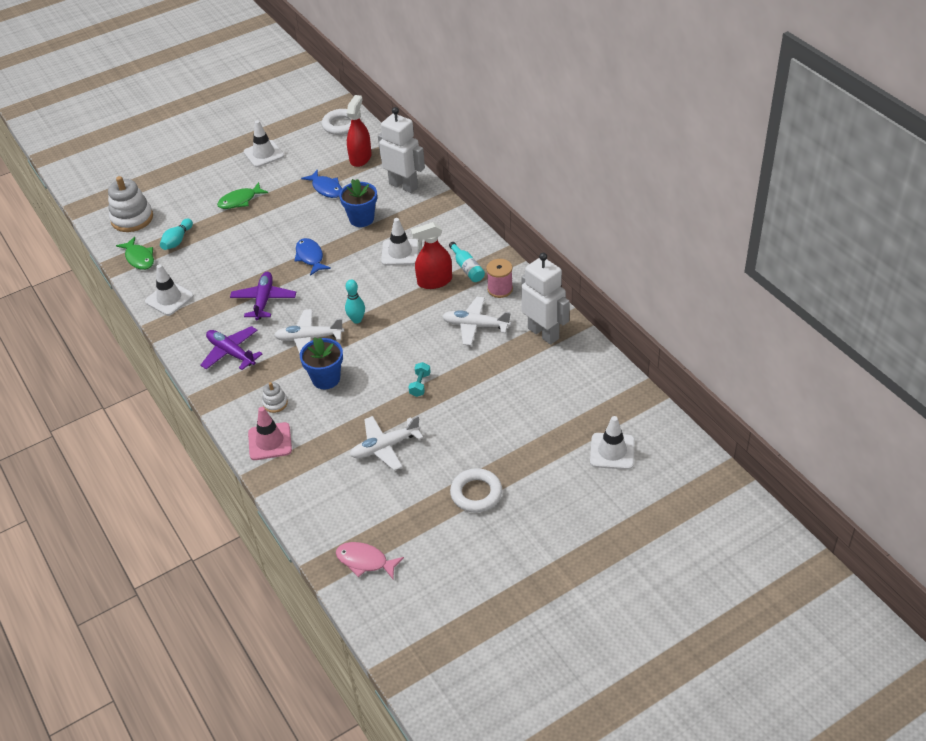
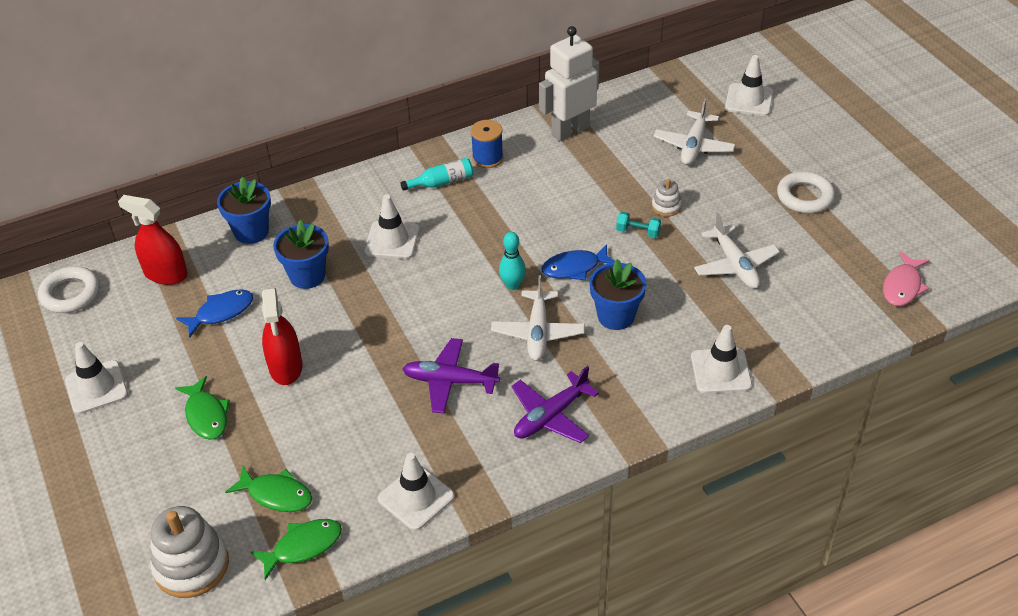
camera: 85 degrees left, 0 degrees up
turquoise bowling pin [160,219,193,250] -> green fish [225,466,312,512]
pink traffic cone [248,407,292,460] -> white traffic cone [691,325,752,394]
white stacking toy [262,382,288,413] -> white stacking toy moved to [652,179,682,217]
blue fish [294,238,331,276] -> blue fish moved to [542,244,615,280]
white robot [378,107,425,193] -> blue flower pot [217,177,271,244]
red spray bottle [411,222,452,289] -> red spray bottle moved to [262,288,302,385]
white plane [442,297,511,346] -> white plane moved to [654,98,736,165]
pink spool [486,259,513,298] -> blue spool [471,120,503,168]

